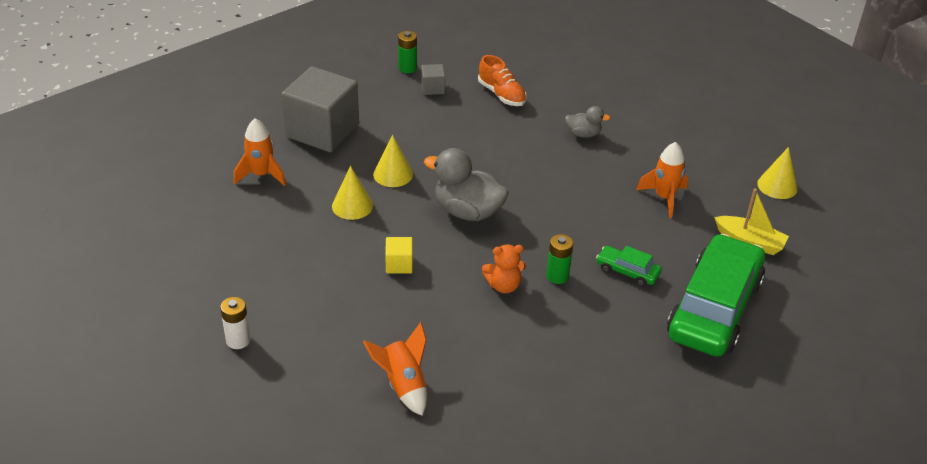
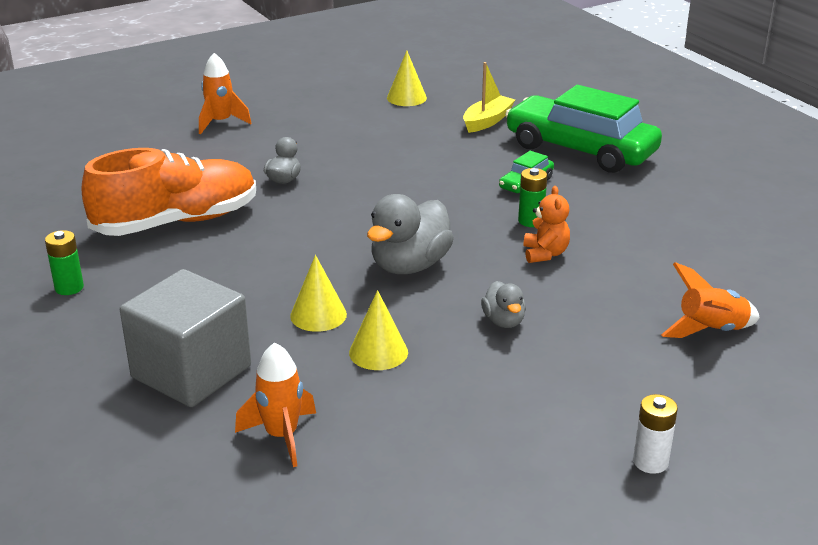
camera: 80 degrees left, 10 degrees down
yellow cube [385,237,413,274] -> grey duck [481,281,526,328]
grey cube [421,64,445,95] -> none
orange shoe [478,55,527,106] -> orange shoe [82,148,256,236], size x1.92
orange rocket [636,142,688,218] -> orange rocket moved to [199,53,252,134]

